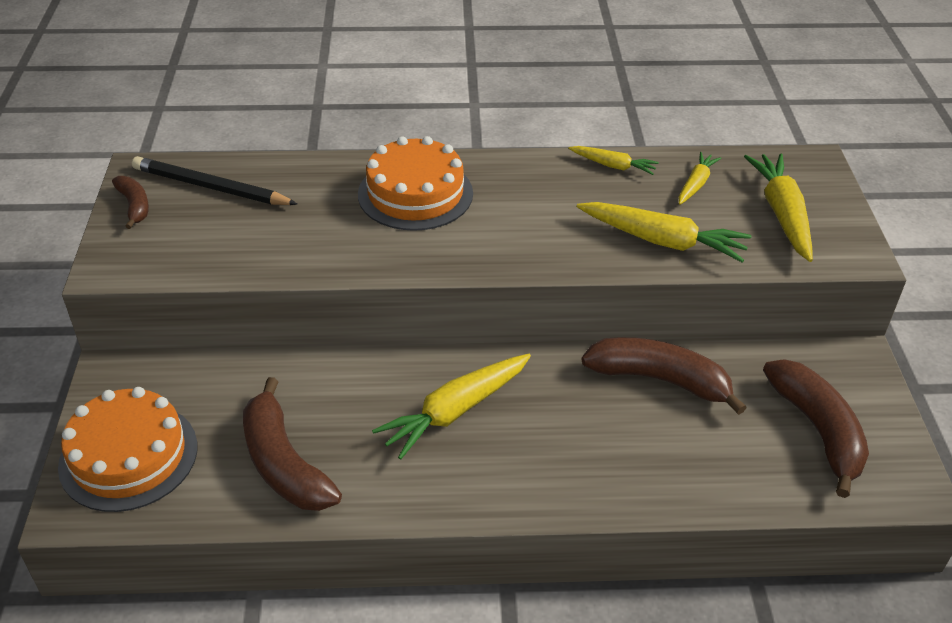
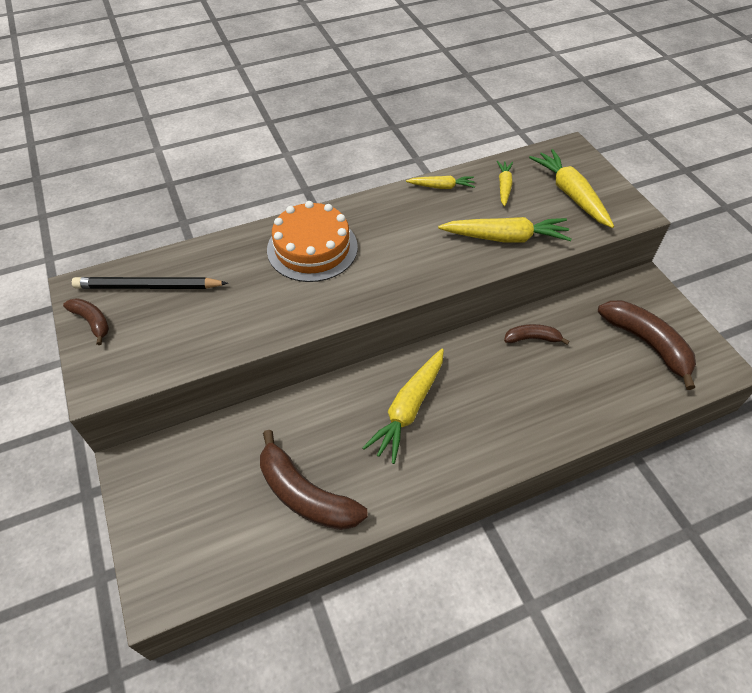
camera: 20 degrees left, 10 degrees up
orange cake [58,387,198,512] -> none
brown banana [581,337,747,415] -> brown banana [504,324,570,345], size x0.54

